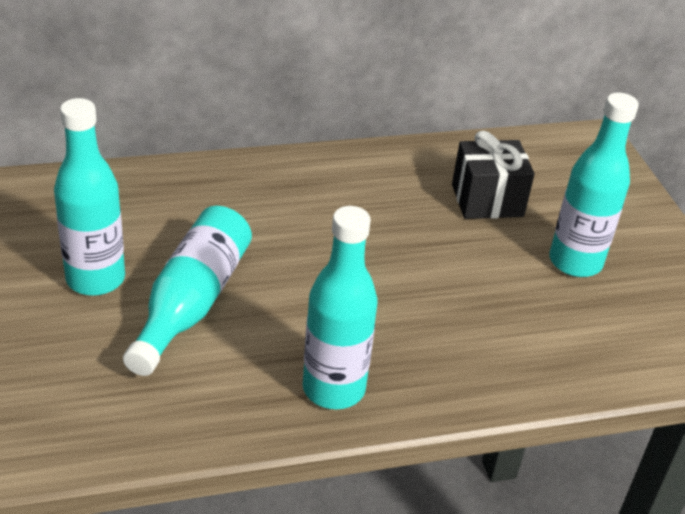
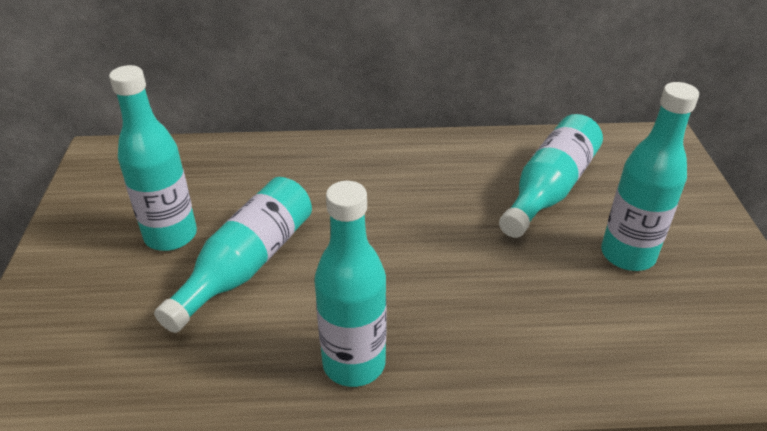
camera: 15 degrees right, 0 degrees up
black gift [452,131,535,219] -> turquoise bottle [499,114,603,238]

